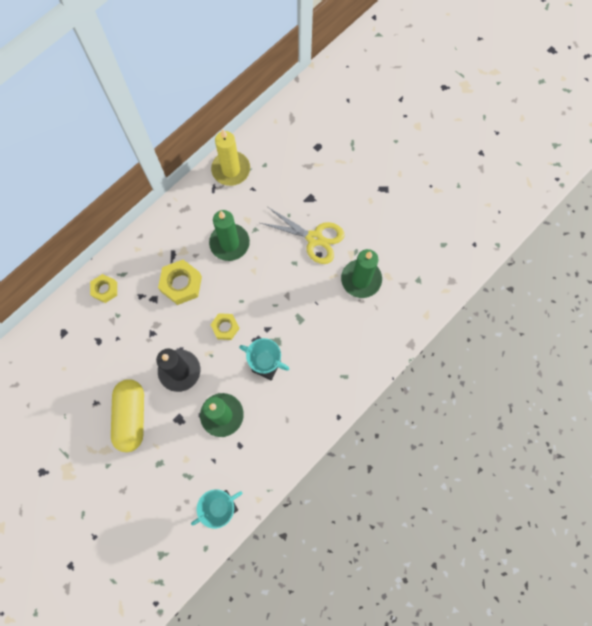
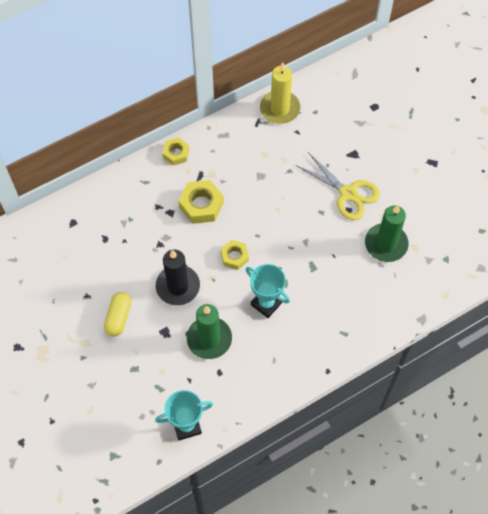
camera: 15 degrees right, 10 degrees down
yellow nut [90,274,117,303] -> yellow nut moved to [162,137,189,166]
yellow capsule [111,379,144,452] -> yellow capsule [104,292,131,337], size x0.64
green candle [209,210,250,261] -> none

